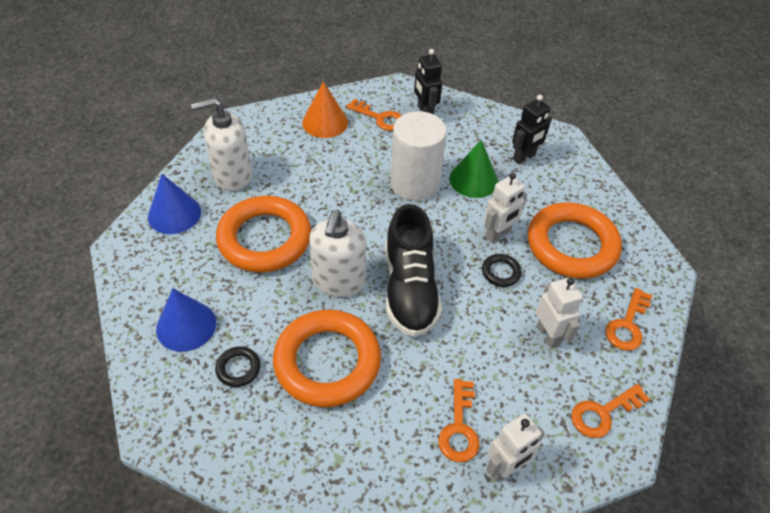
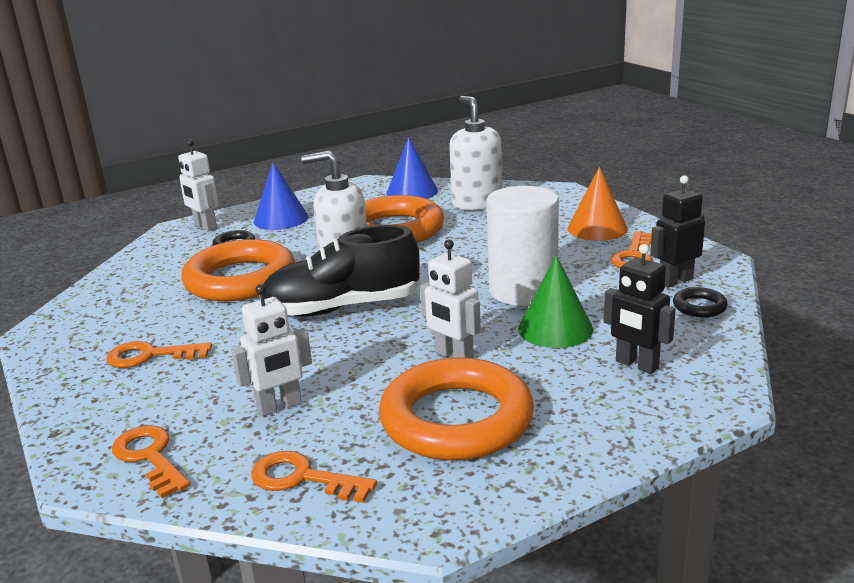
camera: 85 degrees right, 25 degrees down
black ring [482,254,522,287] -> black ring moved to [673,287,728,318]
white robot [486,413,545,482] -> white robot moved to [178,140,219,232]

